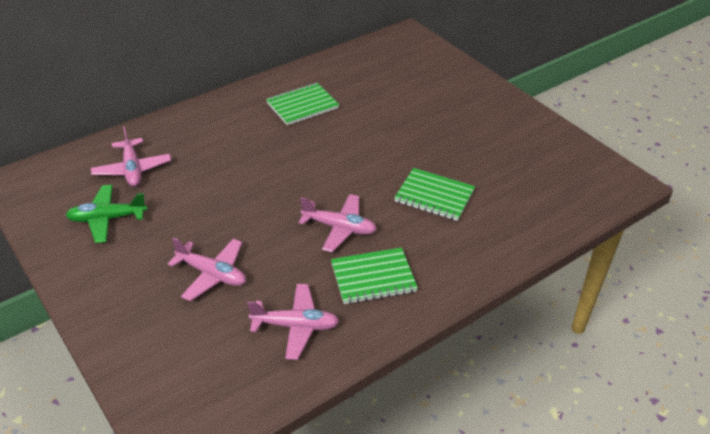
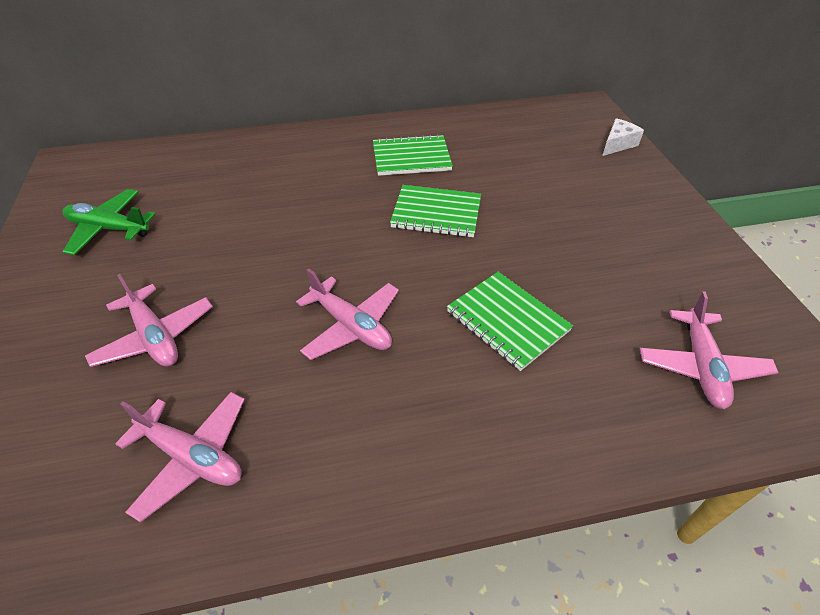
camera: 25 degrees right, 5 degrees up
pink plane [91,126,171,186] -> pink plane moved to [640,291,779,409]
green notebook [331,247,418,304] -> green notebook moved to [390,185,481,237]
none -> white cheese [602,118,644,156]

